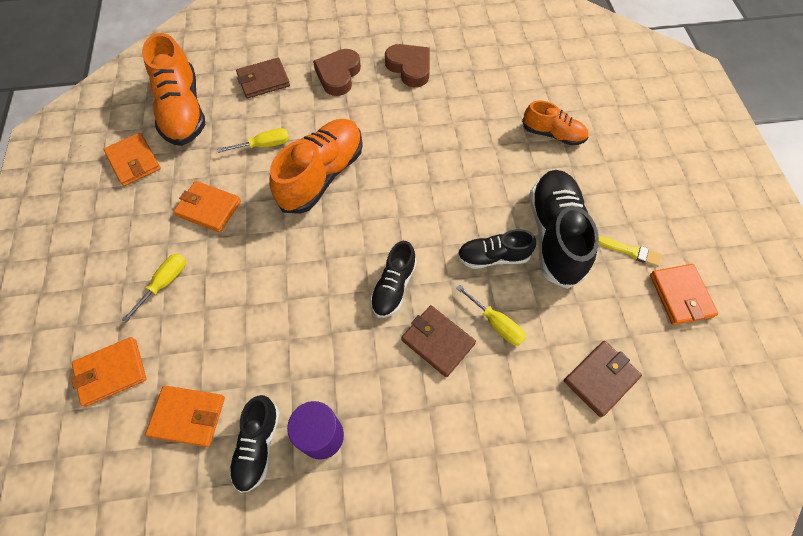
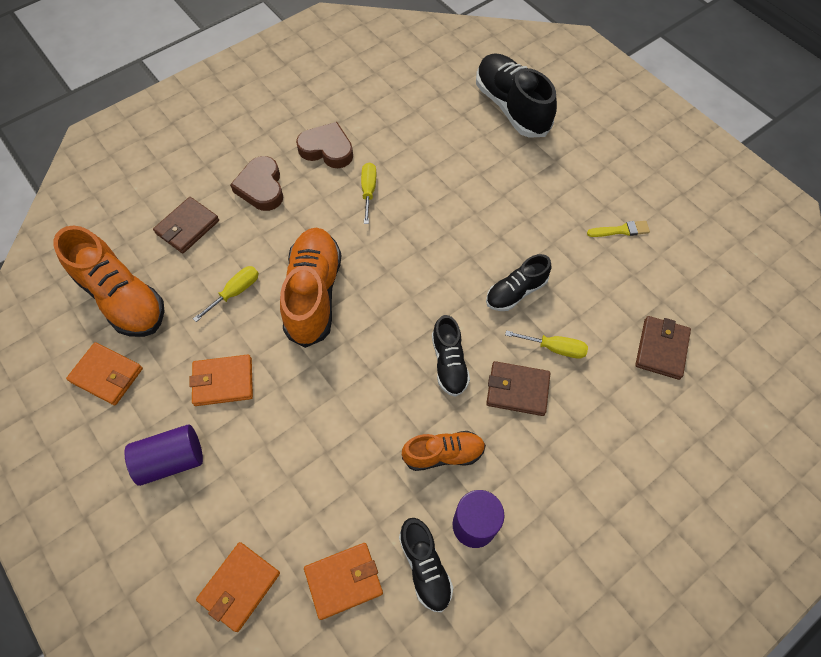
camera: 30 degrees left, 0 degrees up
yellow screwdriver [122,254,186,322] -> yellow screwdriver moved to [361,162,376,224]
orange shoe [522,101,588,145] -> orange shoe moved to [402,431,486,471]
black shoe [529,170,599,289] -> black shoe moved to [476,53,557,138]
orange wallet [650,264,718,325] -> none
none -> purple cylinder [125,424,203,486]

